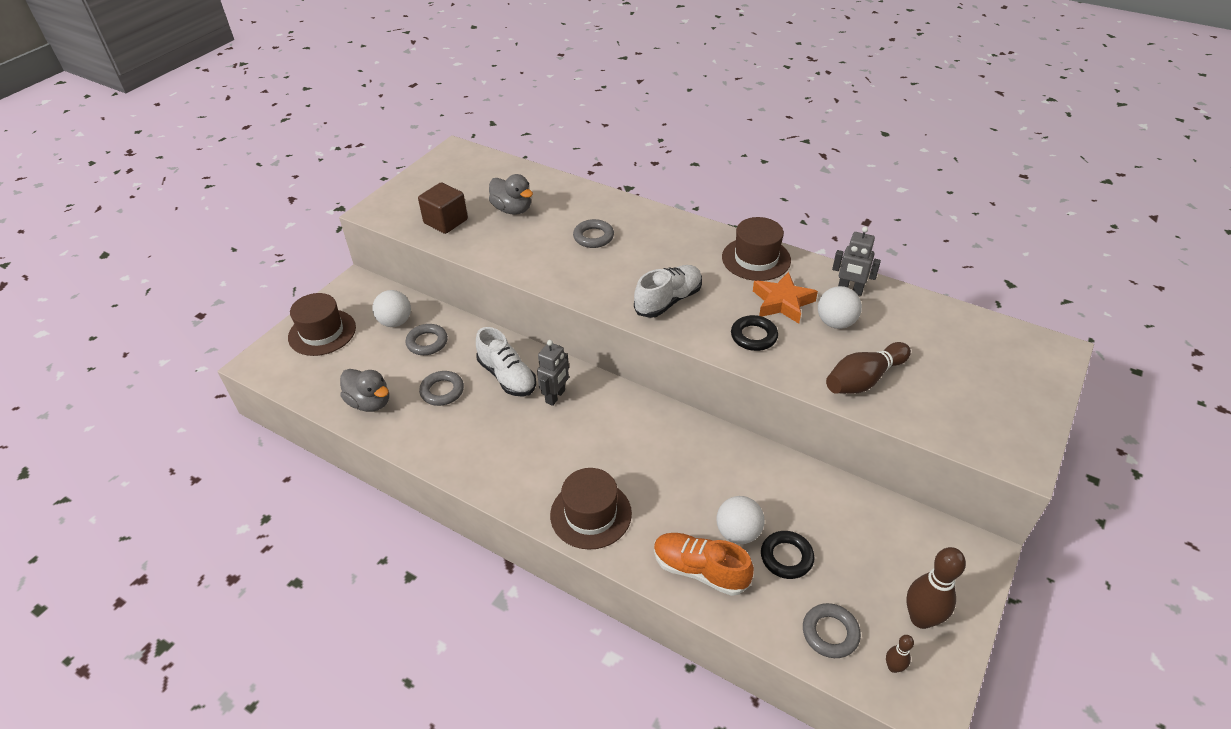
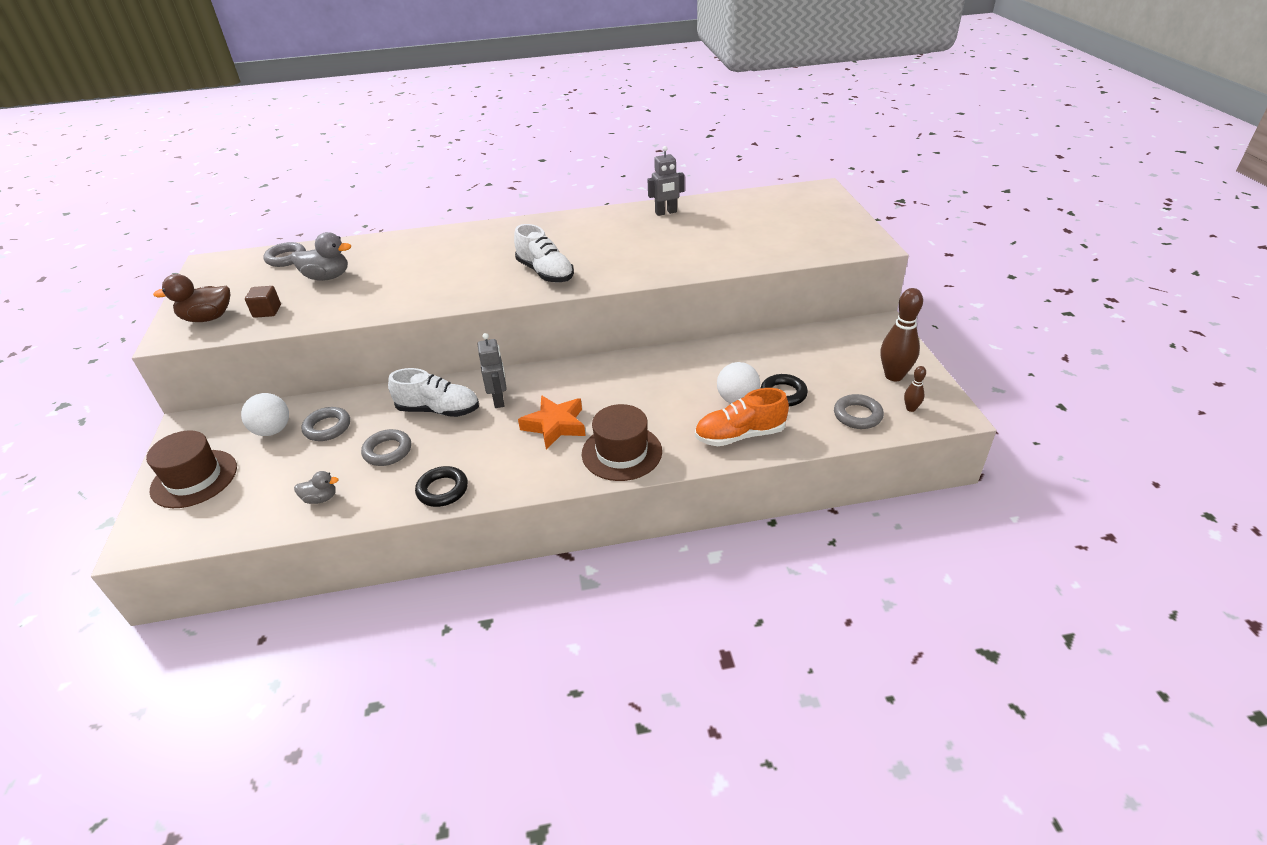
camera: 40 degrees left, 5 degrees down
grey duck [340,369,389,412] -> grey duck [294,471,339,504], size x0.59
brown cube [418,182,468,234] -> brown cube [245,286,281,318], size x0.62
grey ring [573,219,614,248] -> grey ring moved to [263,242,306,267]
white shoe [634,265,702,318] -> white shoe turned 135 degrees clockwise [514,224,574,283]
brown hat [722,217,791,281] -> none
black ring [731,315,778,351] -> black ring moved to [415,466,468,507]
orange star [753,272,818,324] -> orange star moved to [518,395,586,449]
white ball [818,286,862,329] -> none
brown bowling pin [826,342,911,394] -> none
none -> brown duck [153,274,230,322]

